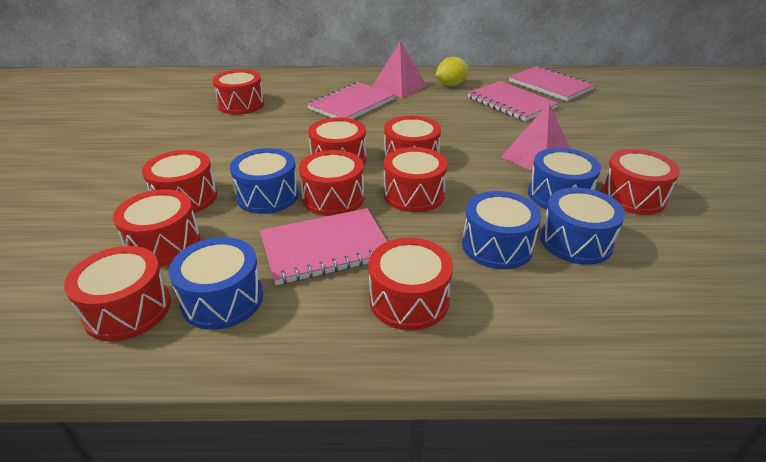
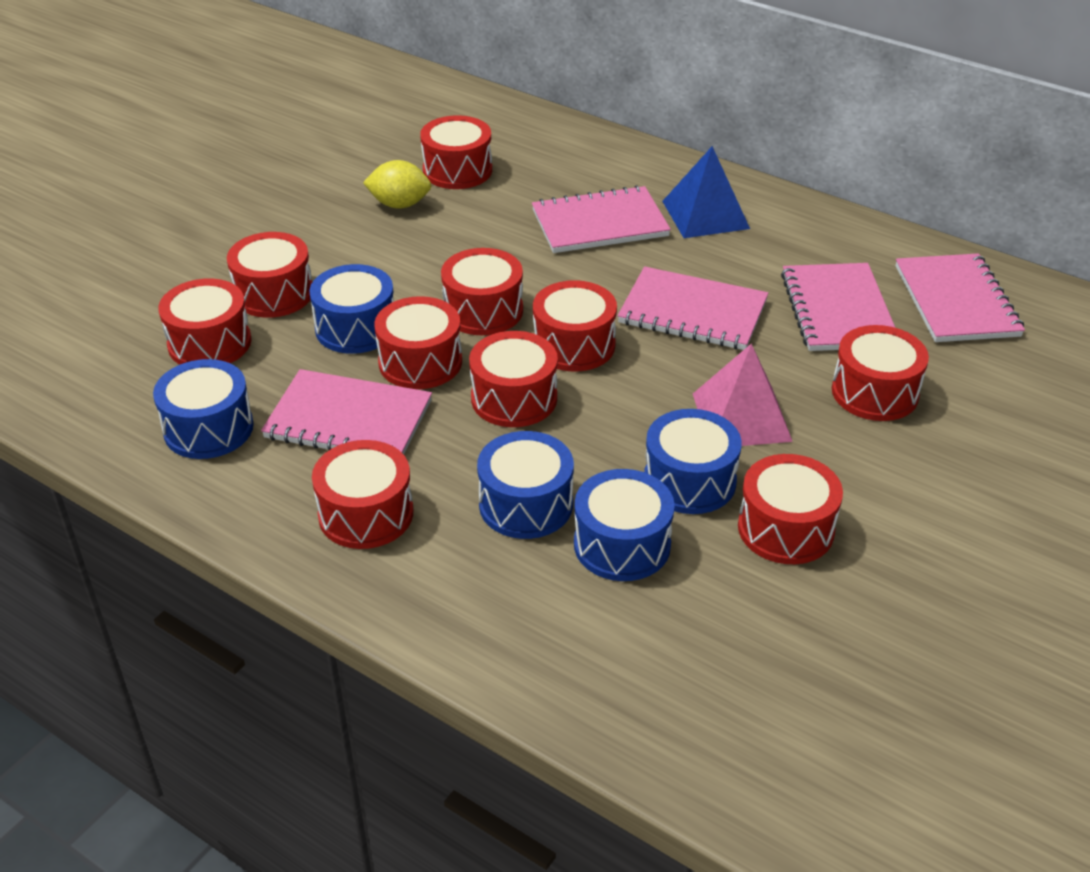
camera: 35 degrees right, 5 degrees up
red drum [64,246,171,341] -> red drum moved to [832,325,929,421]
pink pyramid [372,41,427,98] -> blue pyramid [662,146,750,238]
yellow lemon [435,57,469,86] -> yellow lemon moved to [363,160,431,209]
none -> pink notebook [618,266,769,350]

